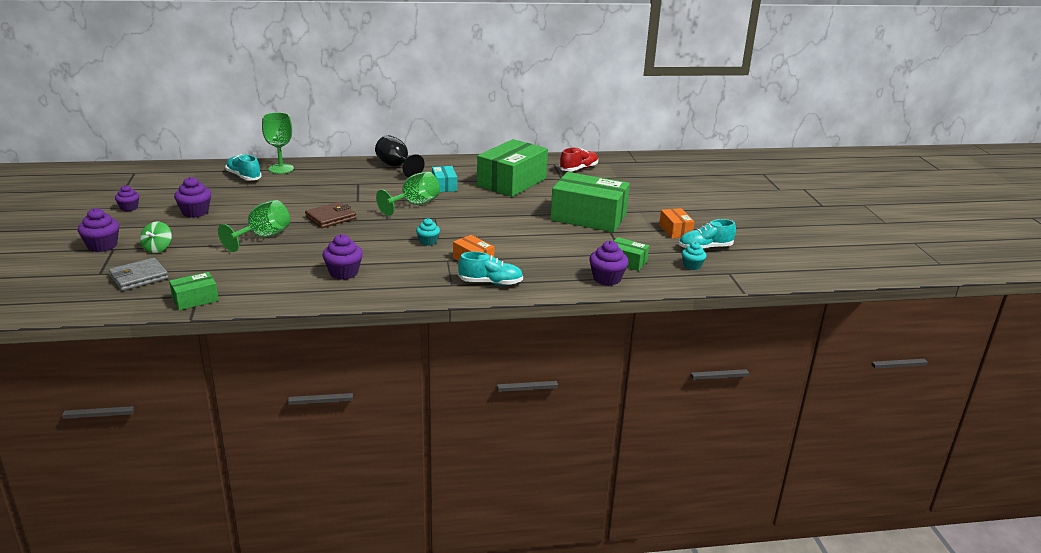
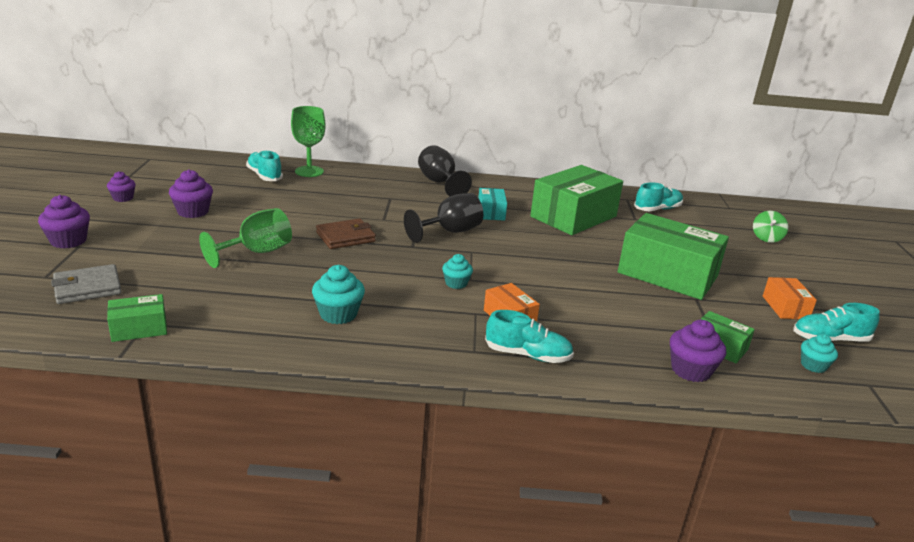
camera: 10 degrees right, 0 degrees up
green spinning top [140,222,172,253] -> green spinning top moved to [753,211,788,243]
purple cupcake [322,234,363,280] -> turquoise cupcake [312,265,365,324]
green goblet [376,171,440,216] -> black goblet [404,193,483,243]
red shoe [559,148,598,171] -> turquoise shoe [634,182,683,211]

